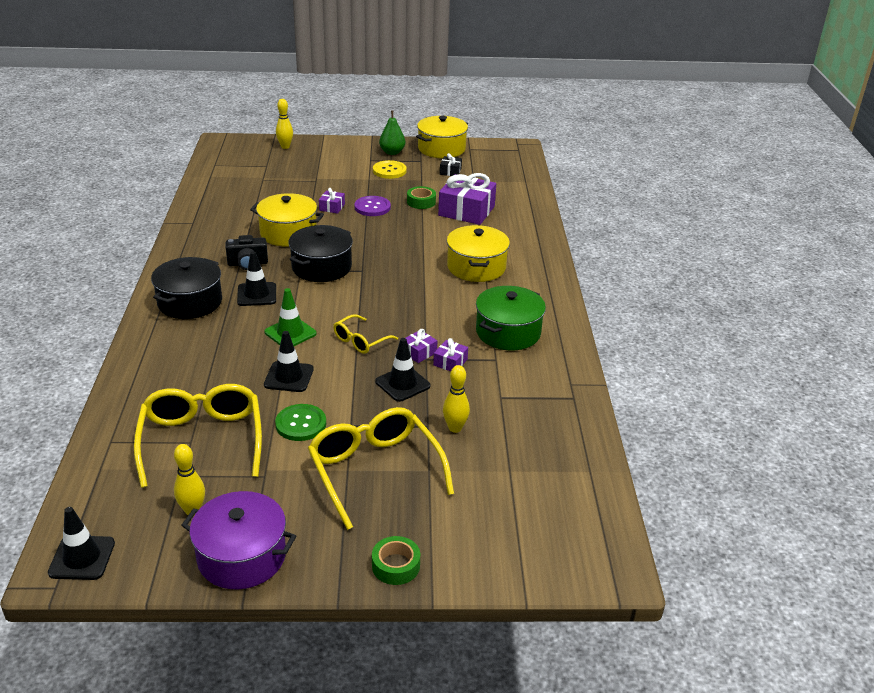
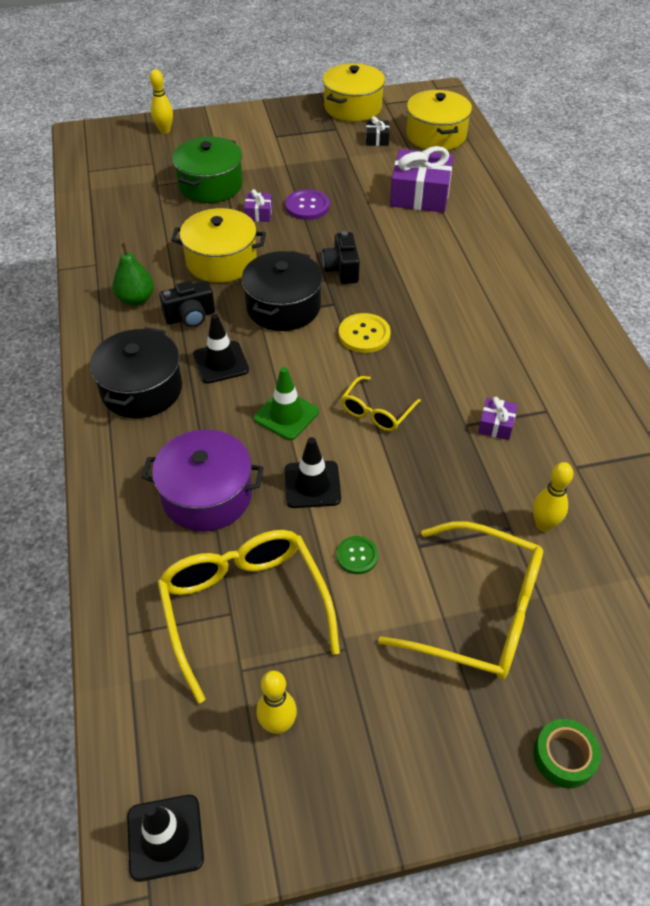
camera: 10 degrees left, 15 degrees up
purple pot [181,491,296,589] -> purple pot moved to [141,430,264,531]
green button [275,404,326,441] -> green button [336,536,378,574], size x0.65
yellow glasses [308,407,454,530] -> yellow glasses turned 150 degrees clockwise [378,521,543,680]
yellow button [373,160,407,179] -> yellow button moved to [339,313,391,353]
black traffic cone [375,338,430,402] -> none
green pear [379,111,405,155] -> green pear moved to [113,243,154,306]
purple gift [406,329,437,363] -> none
green tape [407,186,436,209] -> none
yellow pot [447,225,510,282] -> yellow pot moved to [406,90,472,150]
green pot [476,286,546,350] -> green pot moved to [172,136,243,203]
none -> black camera [322,231,360,284]

